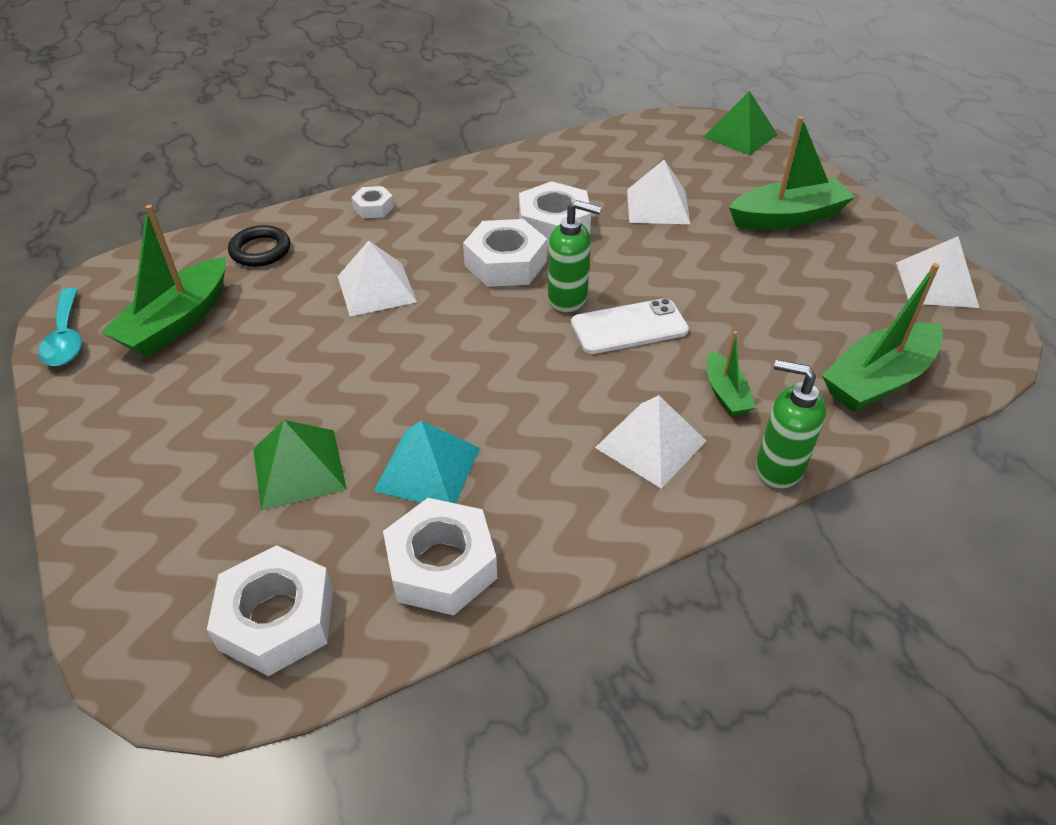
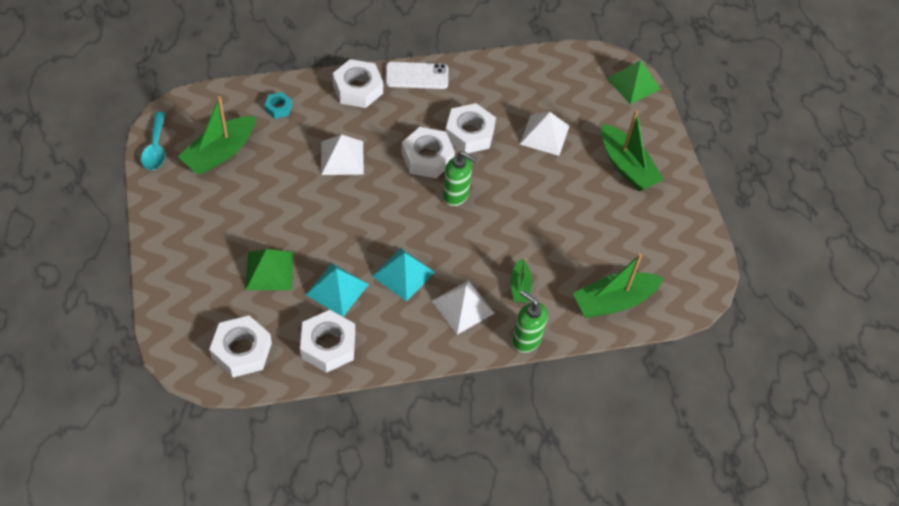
camera: 10 degrees right, 10 degrees up
black ring [228,225,290,267] -> turquoise nut [264,92,292,119]
white nut [351,186,394,218] -> white nut [332,59,383,108], size x1.89
white phone [571,298,689,354] -> white phone moved to [386,62,448,89]
green boat [729,116,855,230] -> green boat turned 60 degrees clockwise [601,110,664,191]
white pyramid [896,236,979,308] -> none
none -> turquoise pyramid [372,248,435,302]

